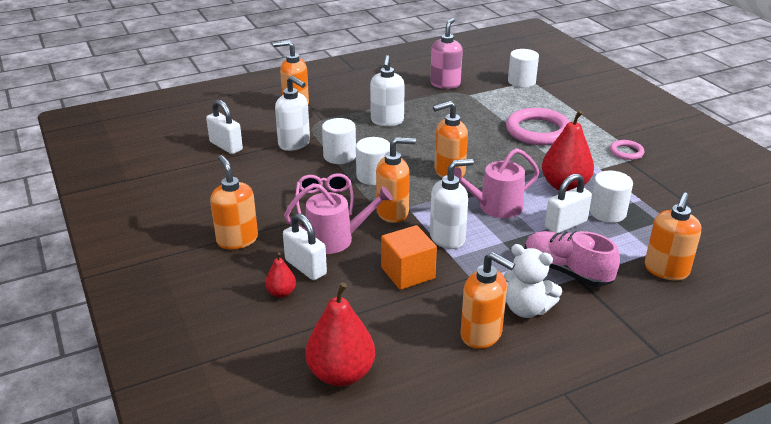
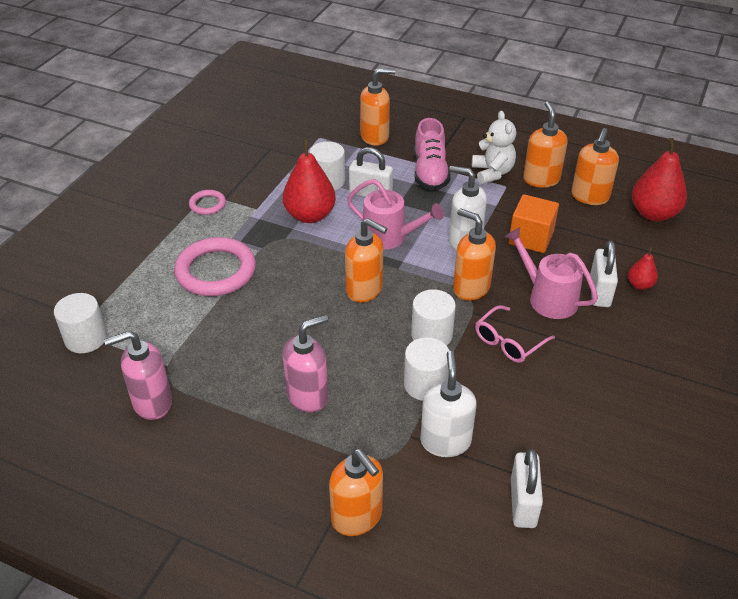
camera: 130 degrees left, 10 degrees up
orange soap dispenser [210,155,258,249] -> orange soap dispenser moved to [571,128,619,205]
white soap dispenser [370,55,405,126] -> pink soap dispenser [283,315,328,413]

